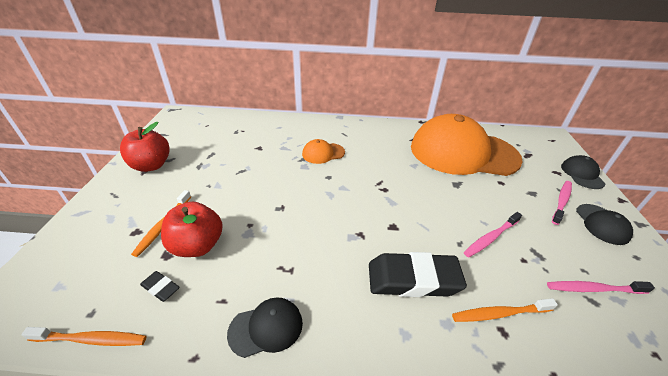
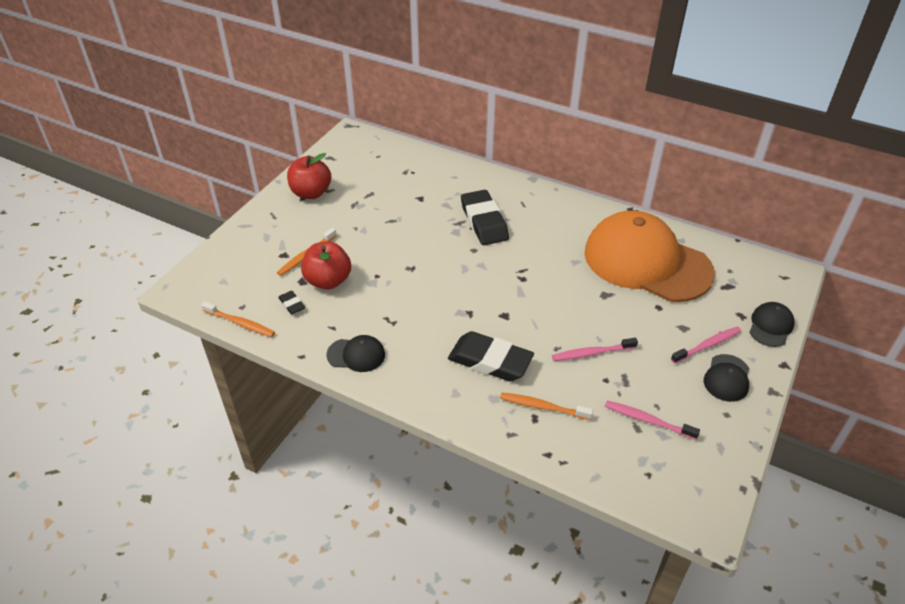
camera: 25 degrees right, 5 degrees up
orange cap [302,139,345,164] -> black eraser [461,190,509,245]

